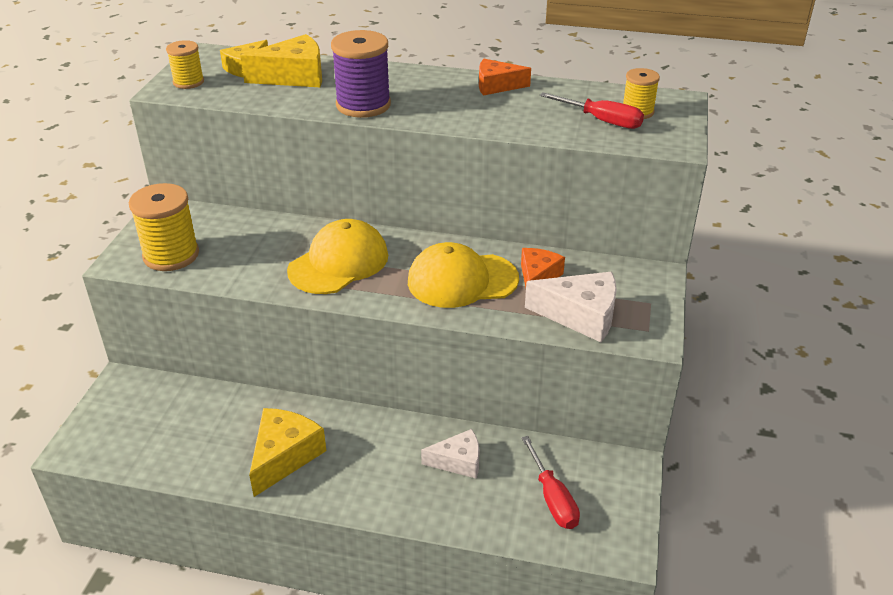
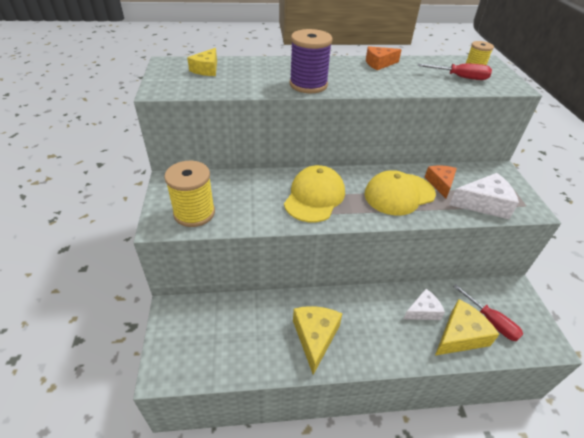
camera: 20 degrees left, 5 degrees up
yellow spool [166,40,204,89] -> none
yellow cheese [240,34,322,87] -> yellow cheese moved to [435,299,500,356]

